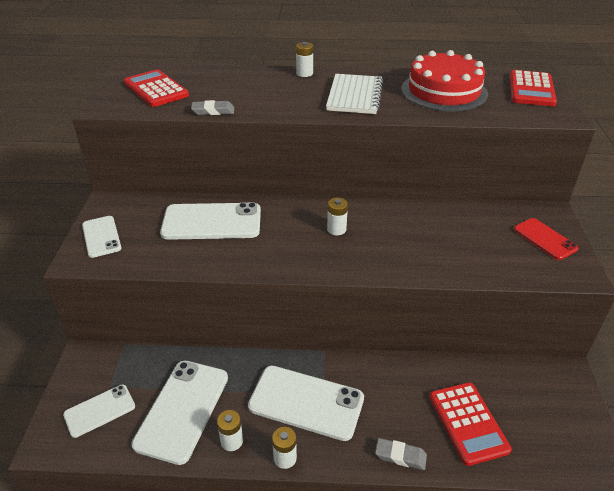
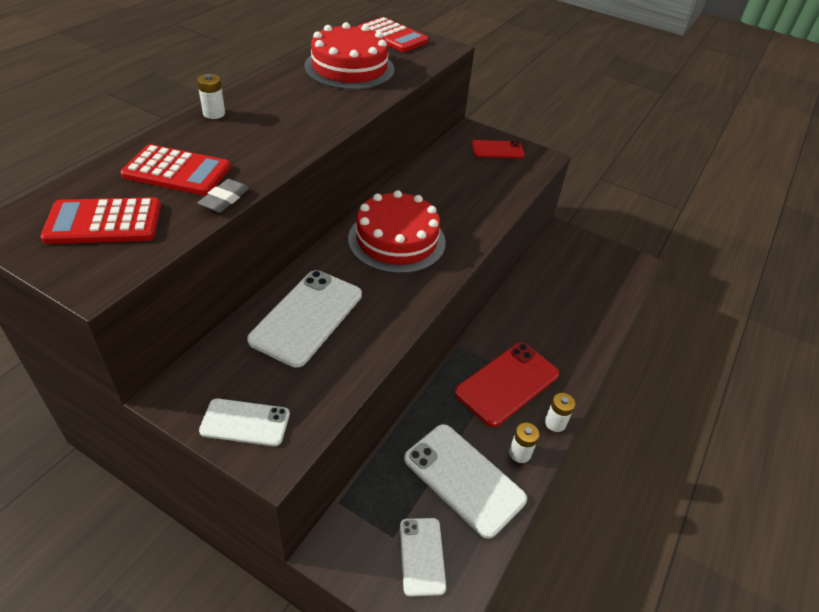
camera: 65 degrees left, 5 degrees up
white phone [248,366,364,441] -> red phone [455,343,559,427]
white notebook [326,74,383,114] -> none
white battery [327,198,348,235] -> red cake [348,190,446,274]
grey eraser [375,438,427,470] -> none
red calculator [429,382,512,466] -> red calculator moved to [120,144,231,196]

